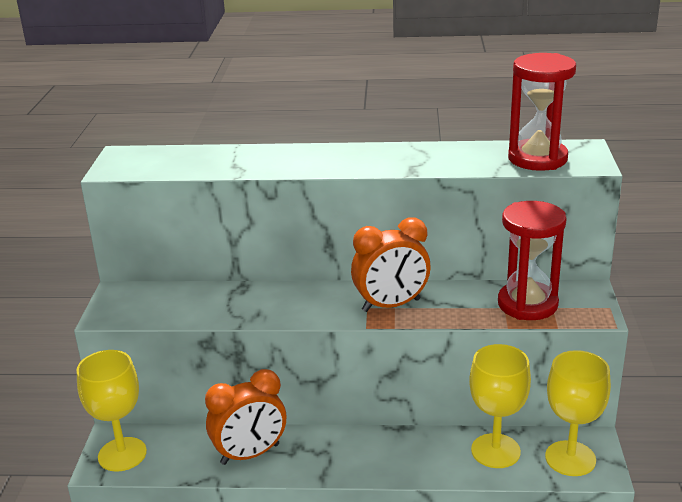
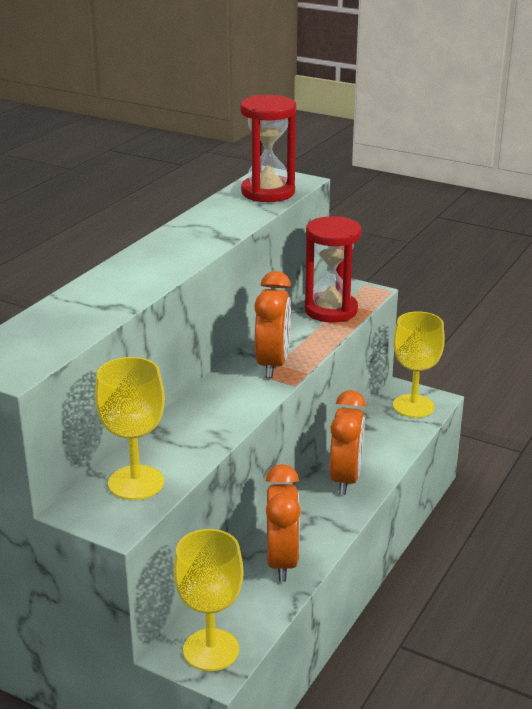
camera: 65 degrees left, 0 degrees up
yellow goblet [469,344,531,468] -> yellow goblet moved to [95,357,165,500]
none -> orange clock [329,390,366,495]

